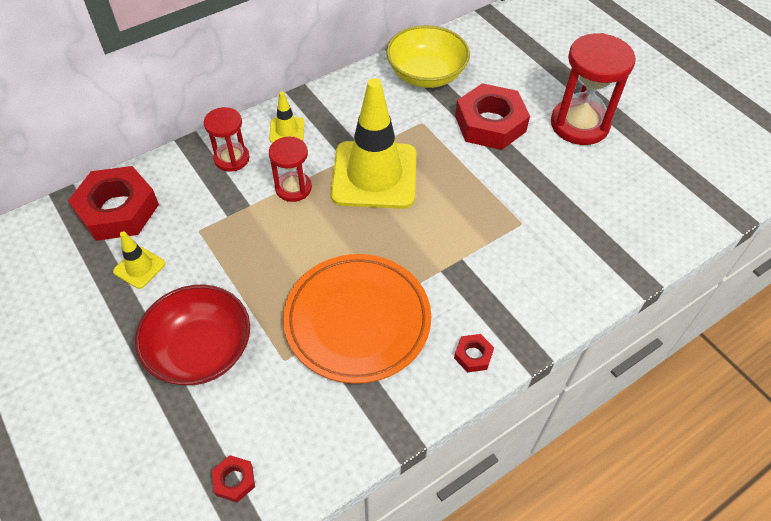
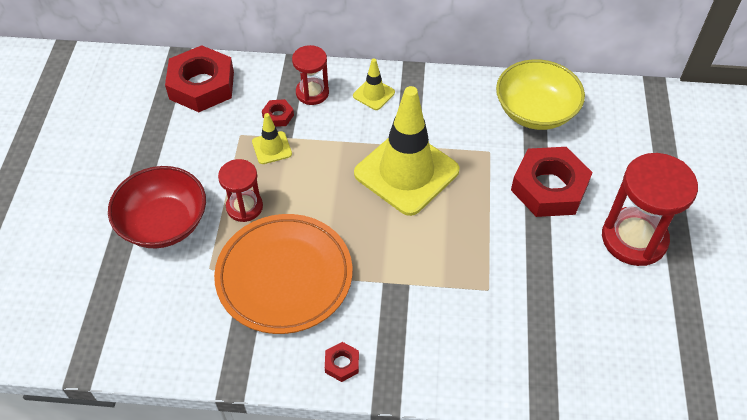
camera: 40 degrees right, 0 degrees up
yellow traffic cone [113,231,166,289] -> yellow traffic cone moved to [252,113,292,164]
red nut [212,455,255,502] -> red nut moved to [262,99,294,127]
red hourglass [269,137,312,202] -> red hourglass moved to [218,159,263,222]

